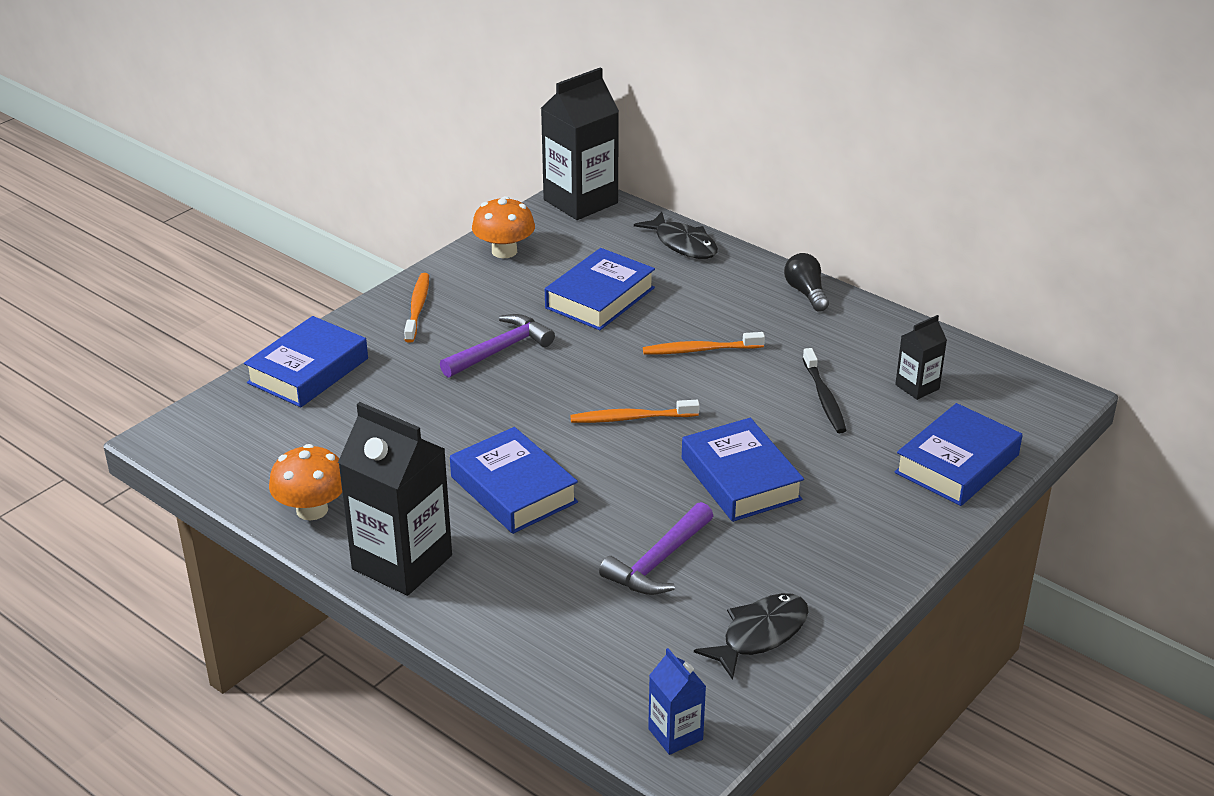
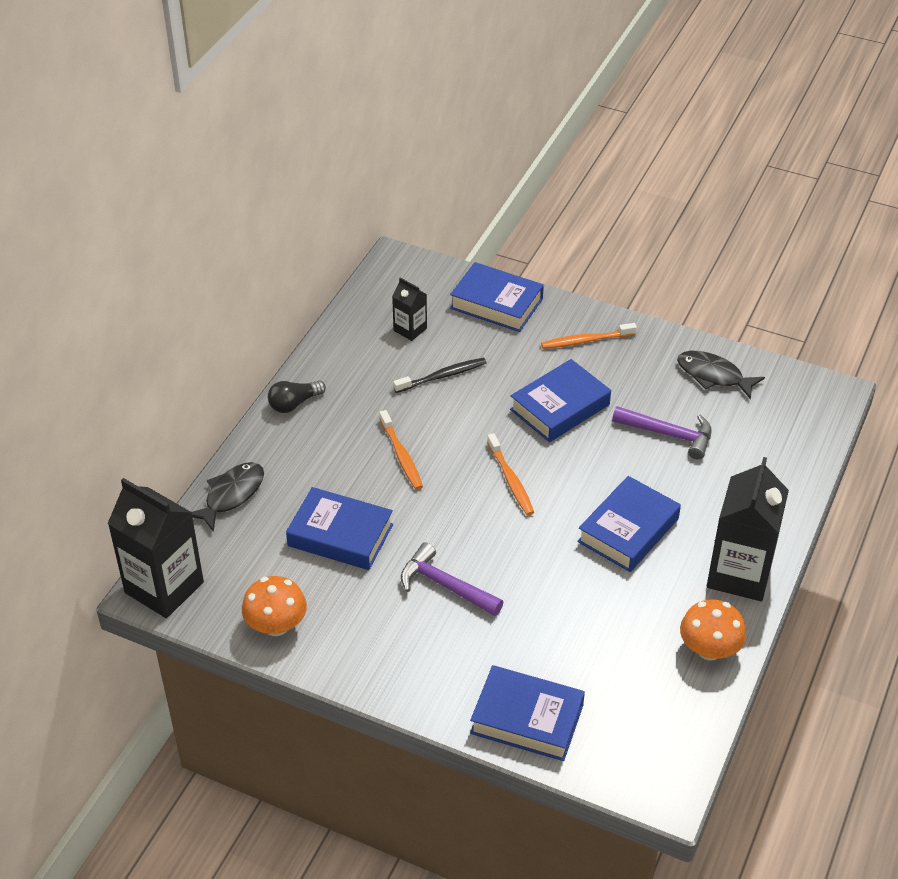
camera: 105 degrees left, 10 degrees up
orange toothbrush [404,273,429,343] -> orange toothbrush moved to [541,323,637,349]
blue carton [648,648,706,755] -> none

